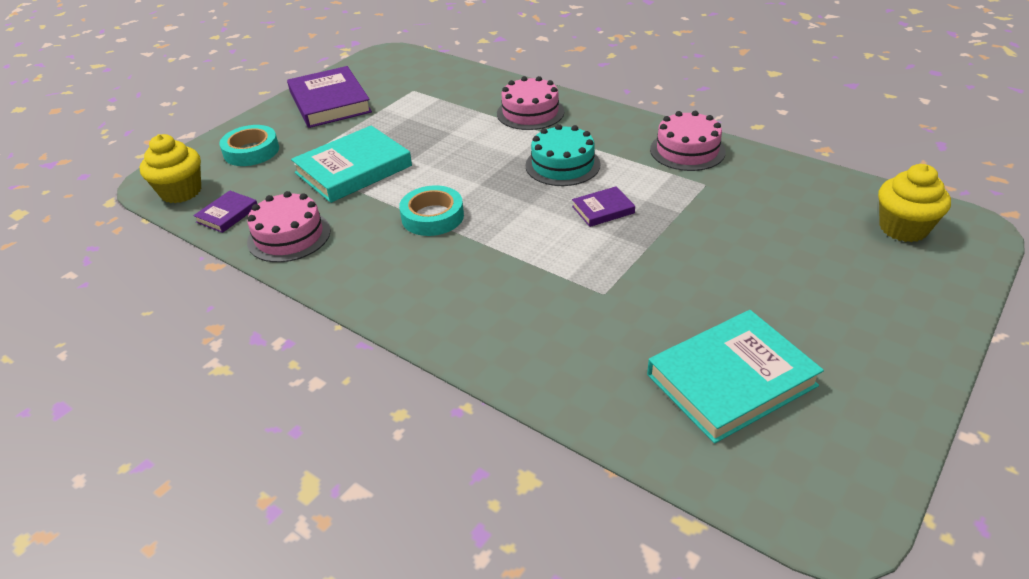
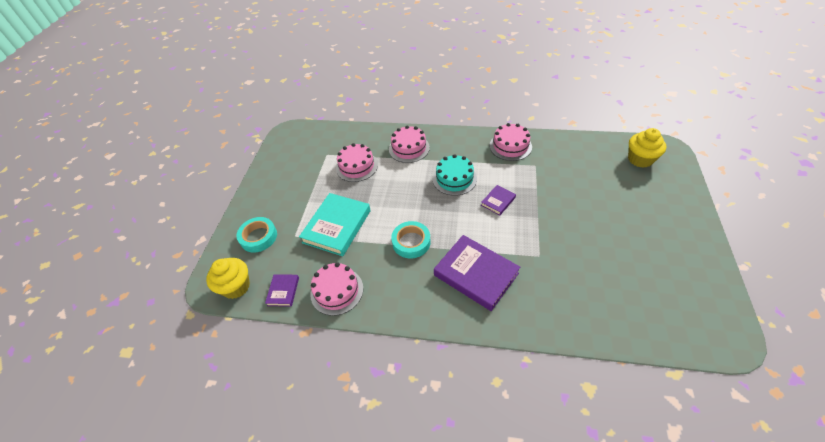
camera: 25 degrees left, 10 degrees up
purple book [287,66,372,128] -> purple book moved to [434,235,520,311]
turquoise book [647,310,824,444] -> none
none -> pink cake [336,143,378,182]

